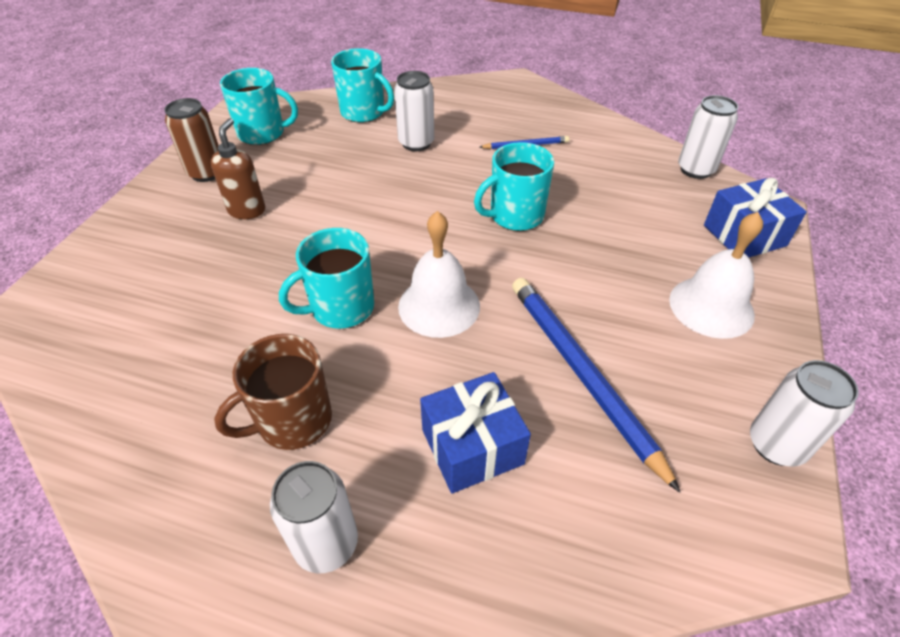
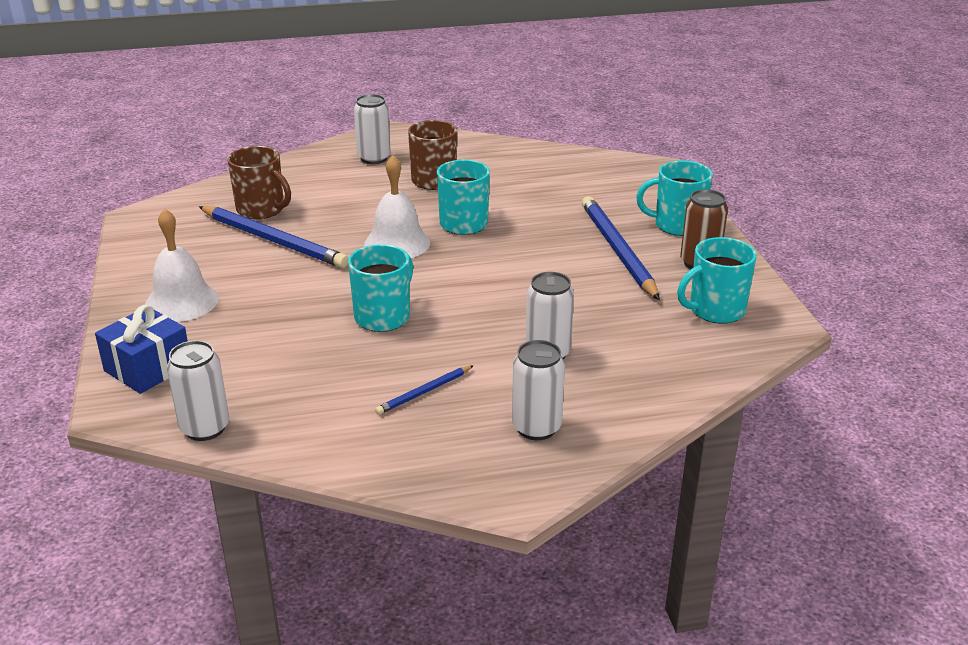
camera: 150 degrees right, 15 degrees down
brown soap dispenser [211,118,265,219] -> blue pencil [582,196,660,300]
turquoise mug [331,48,394,123] -> turquoise mug moved to [636,160,713,236]
blue gift [420,372,531,493] -> none
white can [750,360,859,467] -> white can moved to [512,340,565,440]
none -> brown mug [227,146,291,219]

